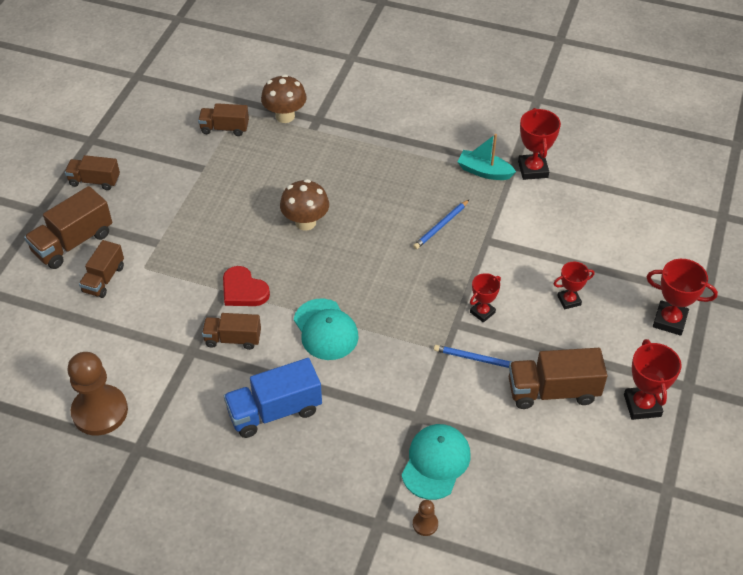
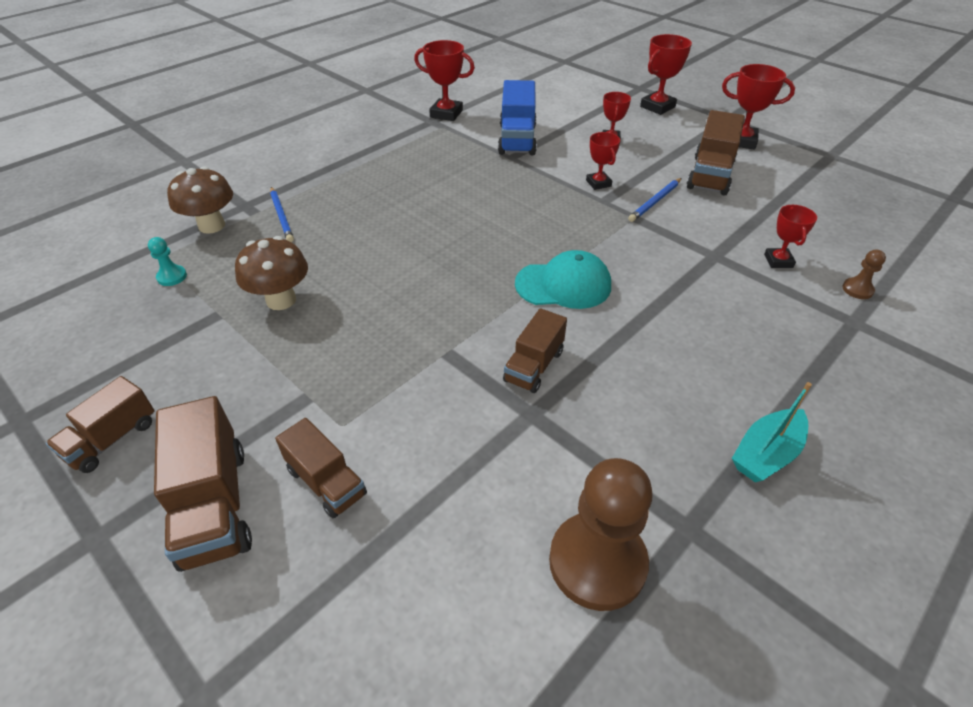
camera: 65 degrees left, 5 degrees down
brown truck [198,103,249,136] -> turquoise pawn [148,237,187,286]
red heart [223,266,270,306] -> none
blue truck [224,358,322,438] -> blue truck moved to [498,80,537,155]
brown mushroom [280,179,329,231] -> brown mushroom moved to [235,236,308,310]
turquoise cap [401,424,471,500] -> red trophy [764,205,817,268]
blue pencil [413,199,470,249] -> blue pencil moved to [270,187,294,242]
turquoise boat [457,134,516,180] -> turquoise boat moved to [732,382,812,482]

